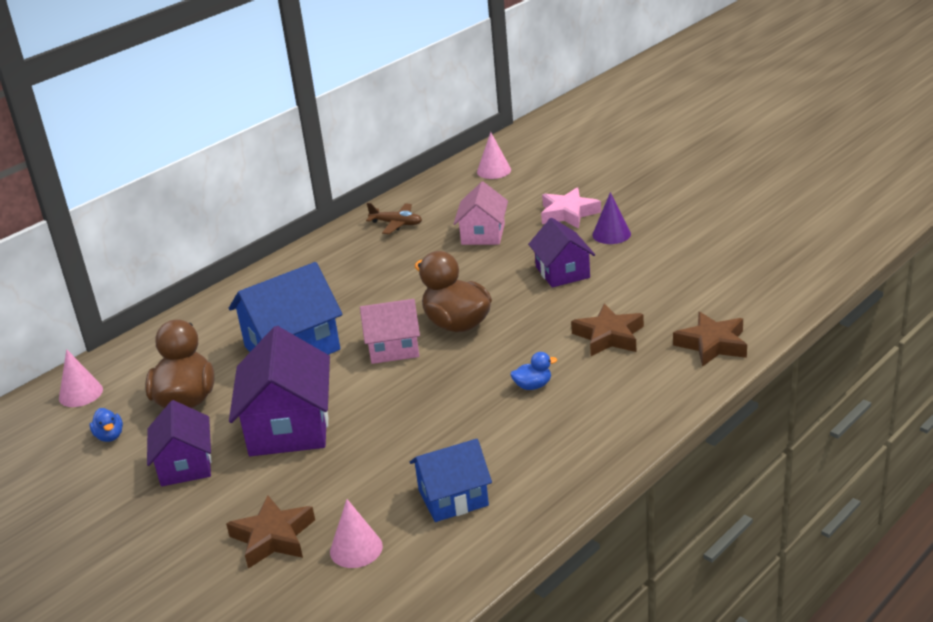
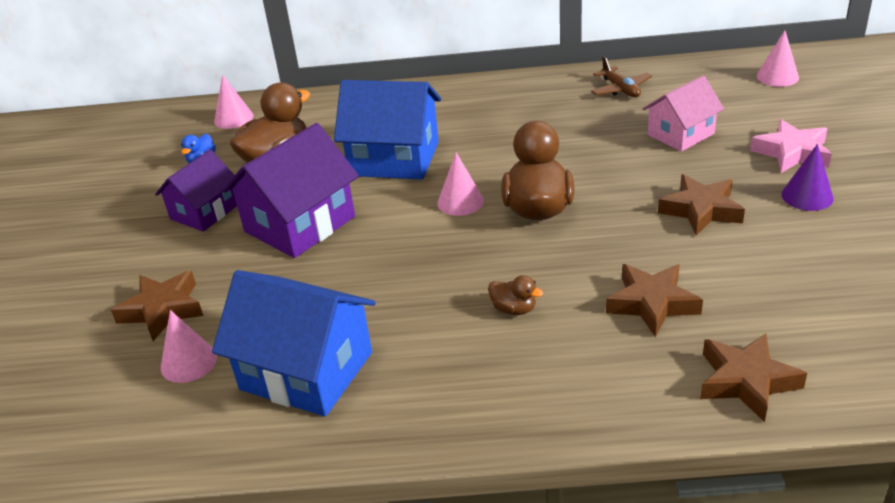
camera: 45 degrees right, 5 degrees up
pink house [360,299,420,364] -> pink cone [437,152,484,216]
blue house [410,439,492,522] -> blue house [212,270,376,416], size x1.58
blue duck [510,352,557,390] -> brown duck [488,275,543,315]
purple house [528,218,595,287] -> brown star [658,174,745,236]

